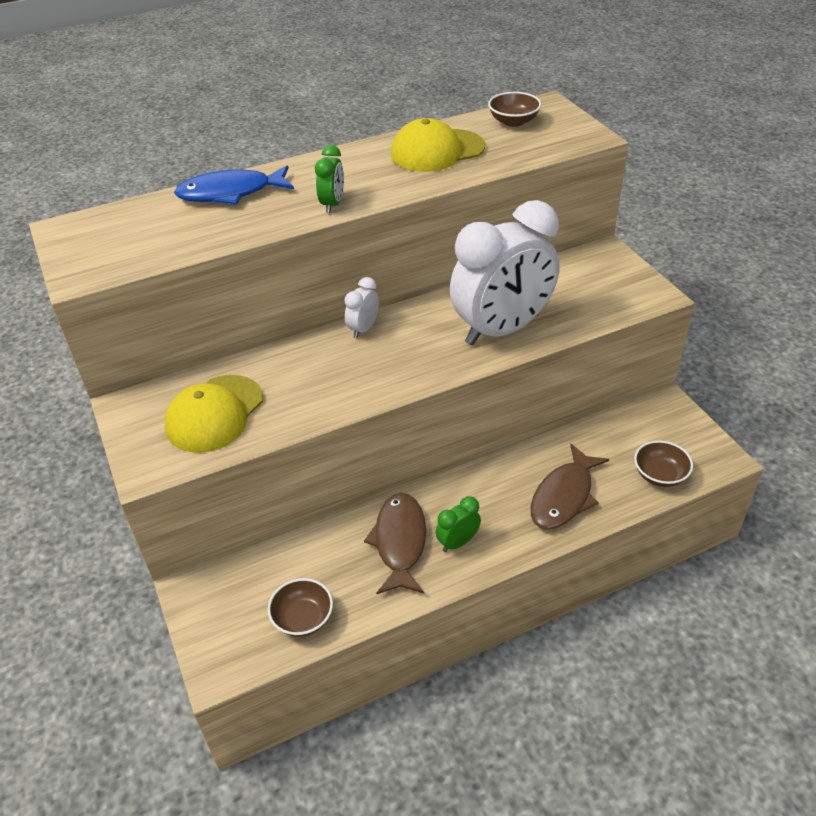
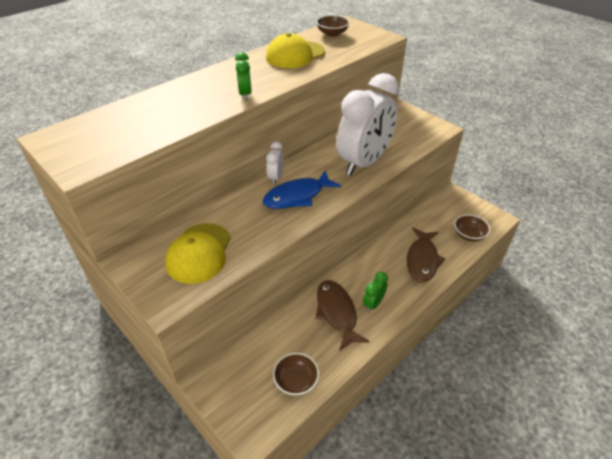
camera: 20 degrees left, 0 degrees up
blue fish [174,165,294,205] -> blue fish moved to [263,171,341,209]

